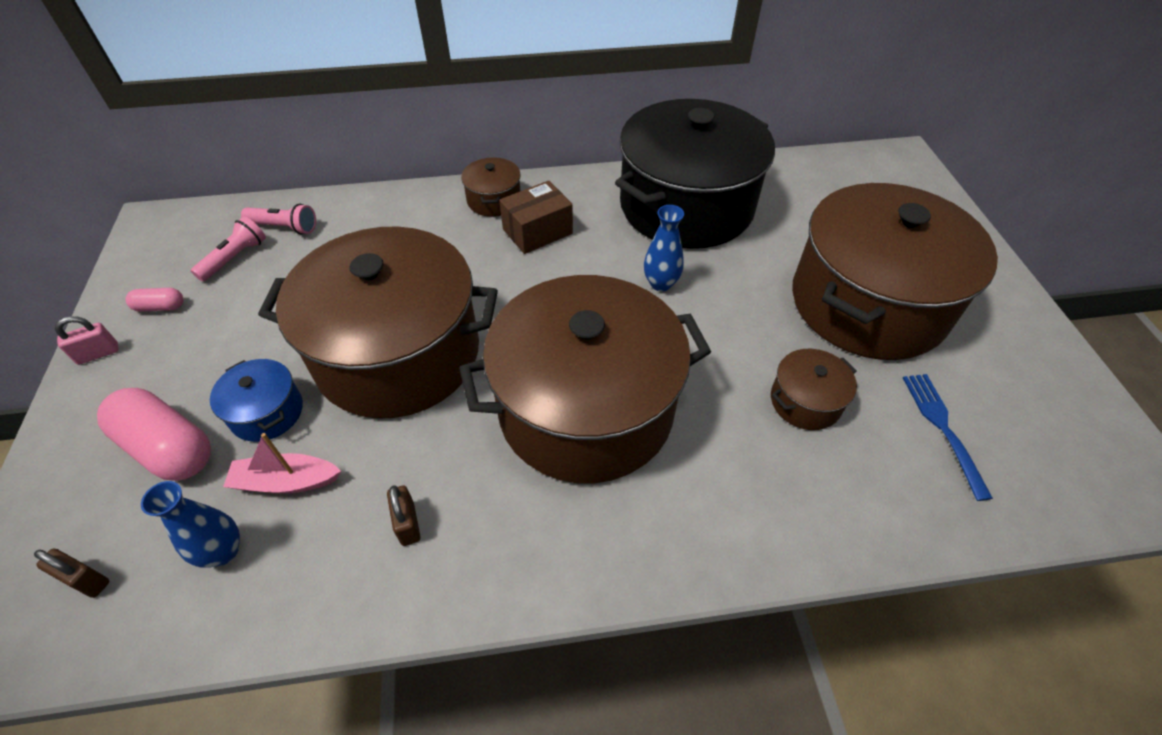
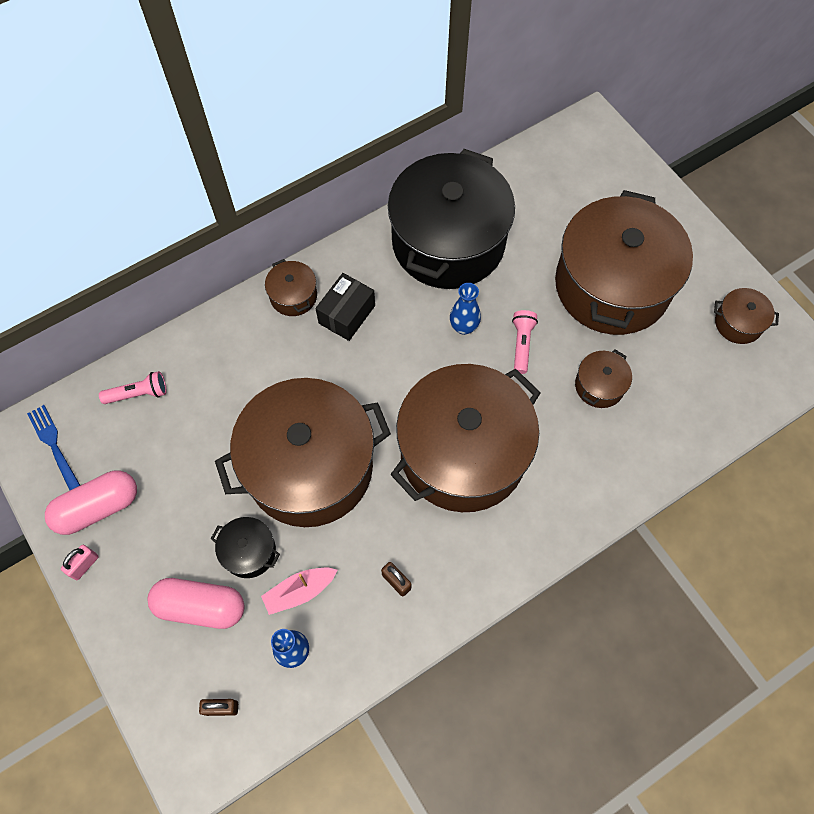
camera: 25 degrees left, 15 degrees up
pink capsule [125,288,183,312] -> pink capsule [45,470,137,535], size x2.08
pink flashlight [191,216,266,282] -> pink flashlight moved to [512,310,538,374]
blue pot [210,359,303,442] -> black pot [211,517,280,578]
brown box [499,181,573,254] -> black box [315,273,375,341]
blue fork [903,374,993,501] -> blue fork moved to [27,405,80,490]
none -> brown pot [714,288,779,344]

